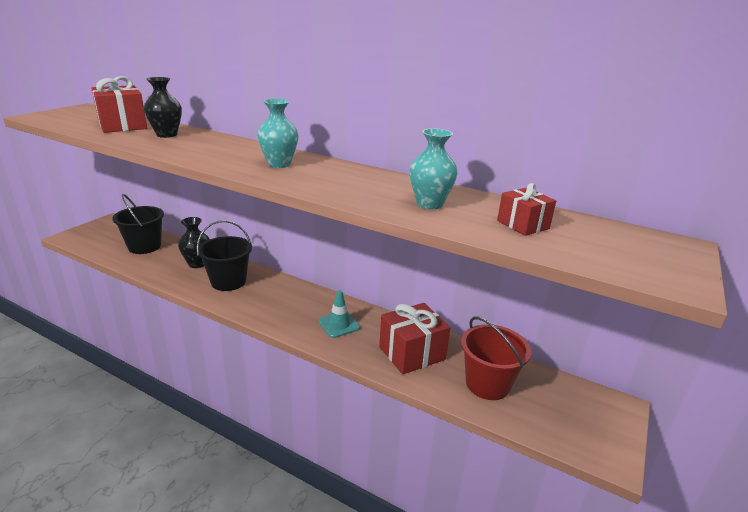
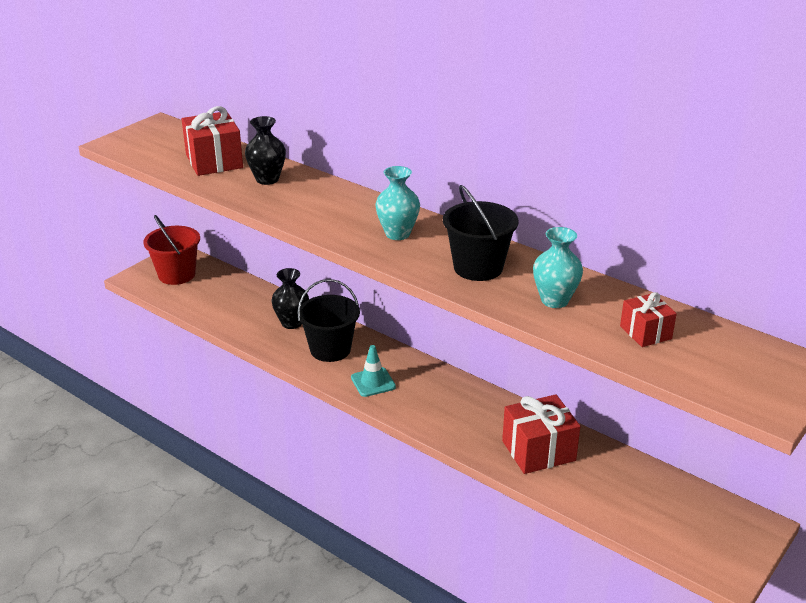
camera: 10 degrees right, 5 degrees up
black bucket [112,194,164,254] -> black bucket moved to [443,185,519,281]
turquoise traffic cone [319,290,360,338] -> turquoise traffic cone moved to [351,345,396,397]
red bucket [461,316,531,400] -> red bucket moved to [143,215,200,285]

